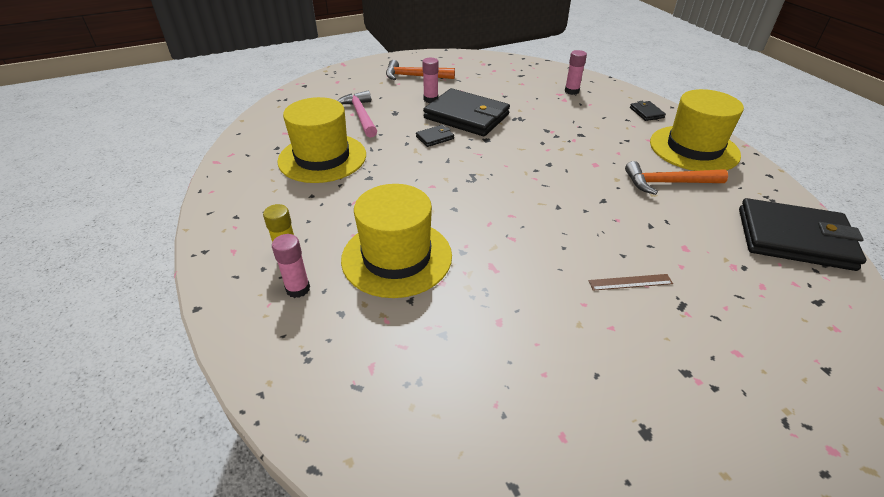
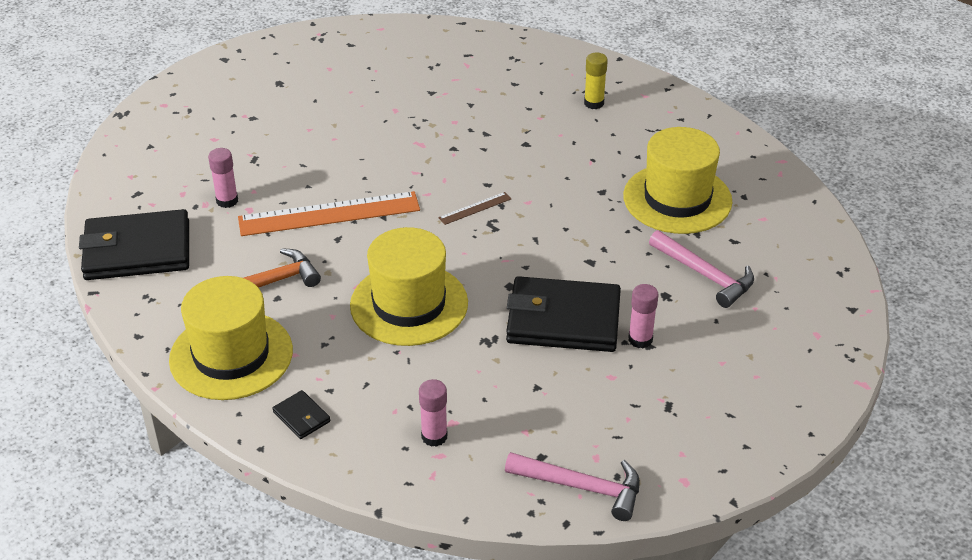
camera: 155 degrees right, 0 degrees up
pink glue stick [272,234,310,298] -> pink glue stick moved to [208,148,238,208]
yellow hat [341,184,452,298] -> yellow hat moved to [350,227,468,346]
orange hammer [386,60,455,80] -> none
black wallet [416,125,454,147] -> none
brown ruler [589,274,673,291] -> brown ruler moved to [438,192,511,225]
none -> orange ruler [238,191,420,236]
none -> pink hammer [505,452,640,521]

